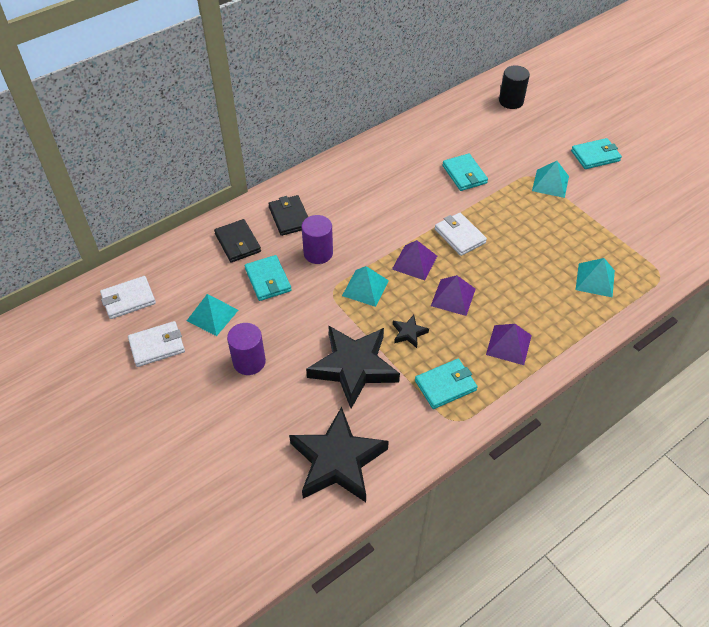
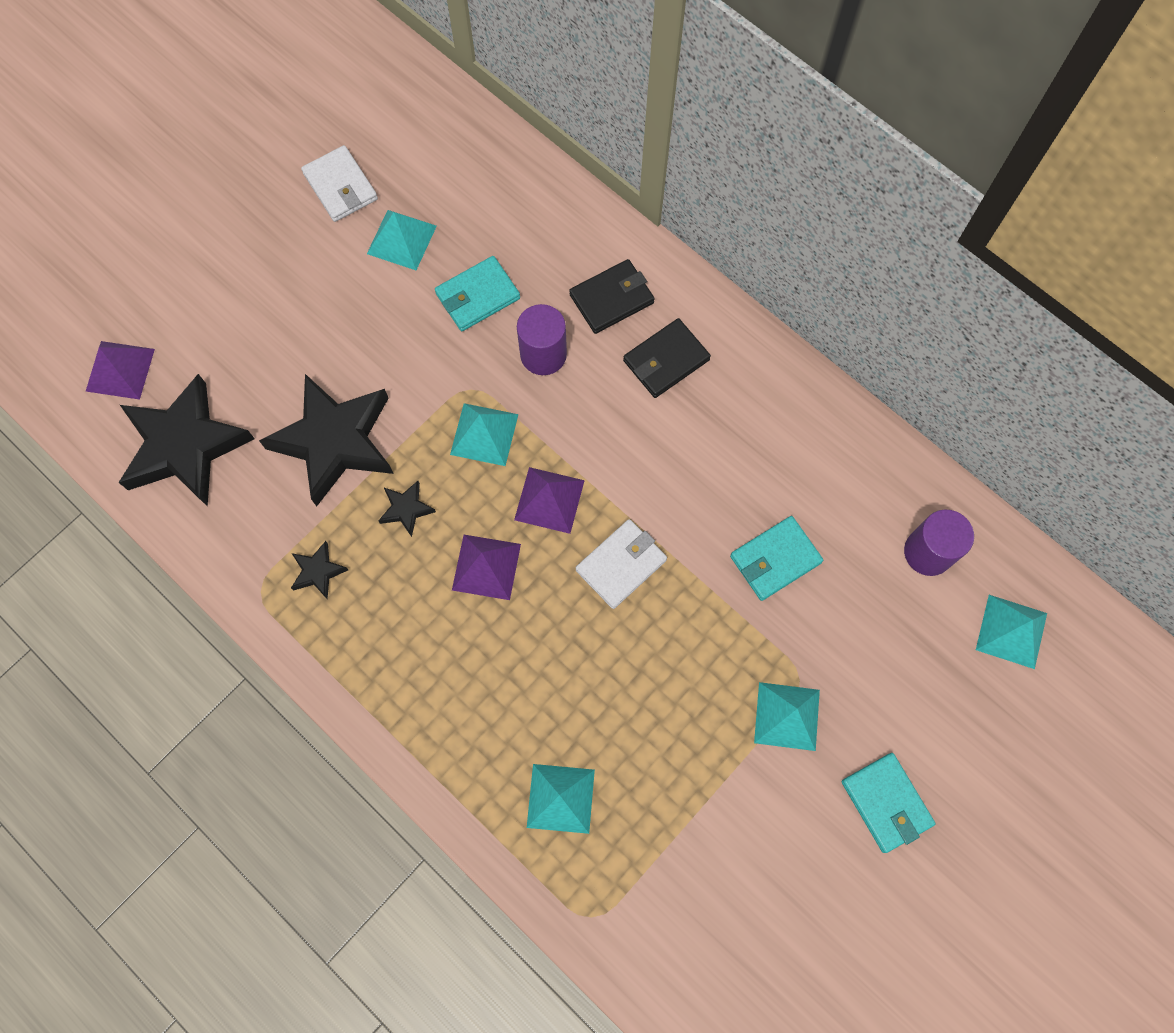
camera: 80 degrees right, 20 degrees up
white wallet [100,276,156,319] -> none
black wallet [214,219,261,263] -> black wallet moved to [623,318,711,398]
purple cylinder [227,323,266,375] -> purple cylinder moved to [904,509,974,576]
turquoise wallet [415,359,478,409] -> black star [291,541,348,599]
purple pyramid [486,324,532,365] -> purple pyramid moved to [86,341,155,400]
black cylinder [499,65,530,109] -> turquoise pyramid [976,595,1047,669]

